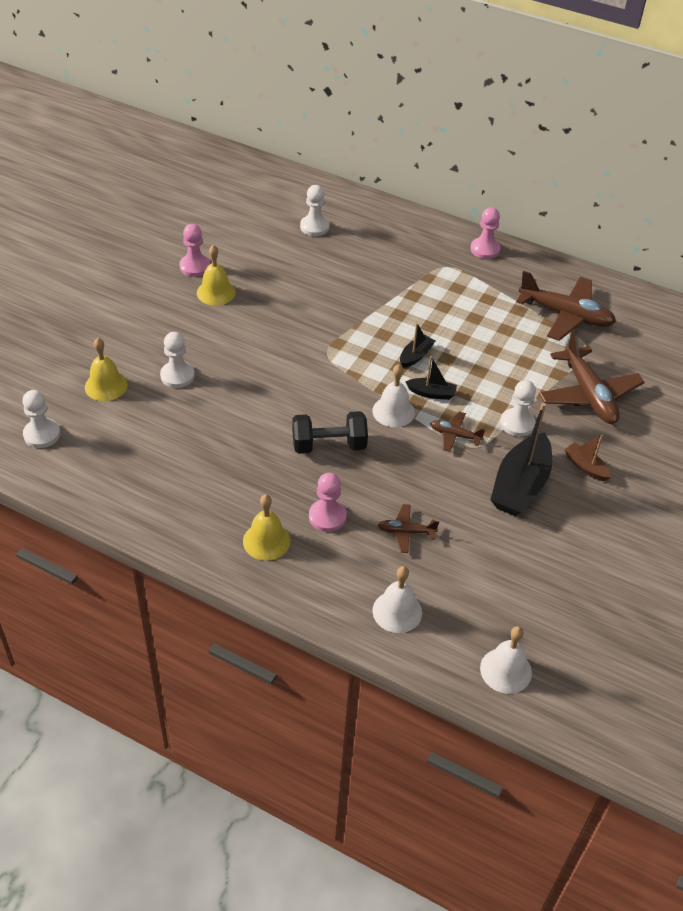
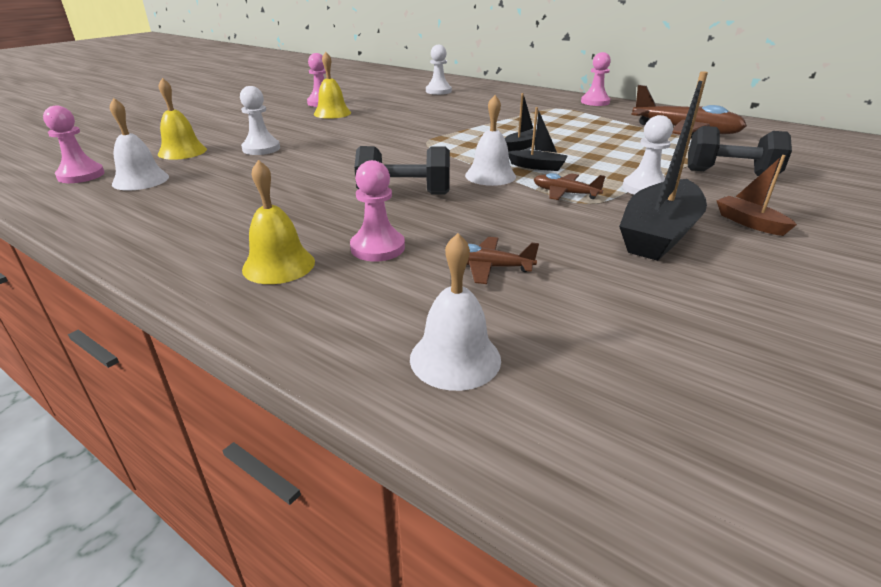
camera: 10 degrees right, 15 degrees down
white pawn [22,390,60,448] -> pink pawn [43,106,104,183]
white bell [480,626,532,694] -> white bell moved to [110,98,169,191]
brown plane [539,330,645,424] -> black dumbbell [688,126,792,176]

